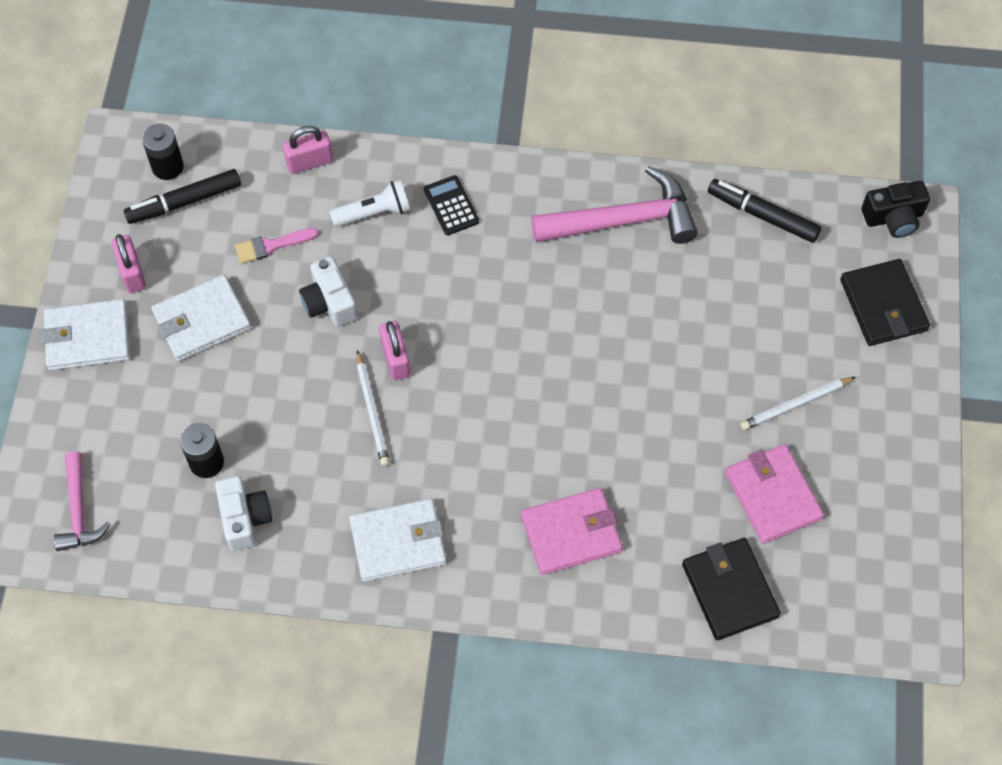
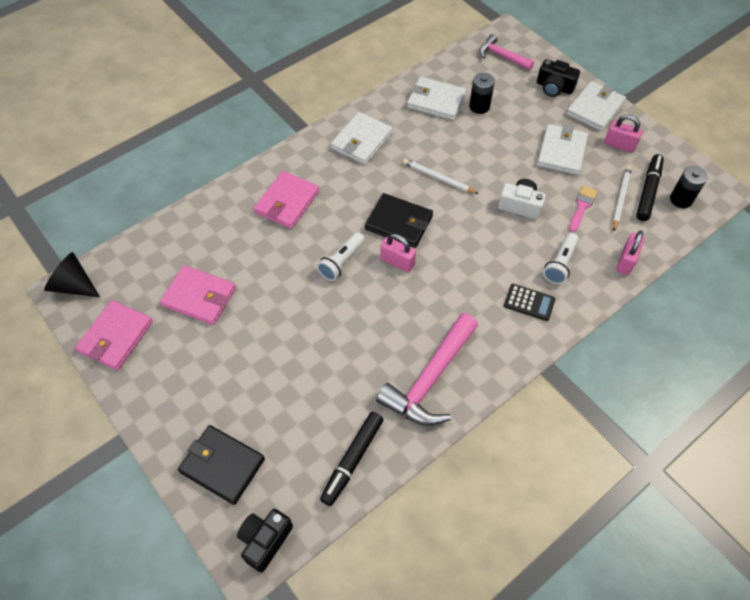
camera: 135 degrees right, 5 degrees down
white camera [215,476,272,551] -> white wallet [407,77,466,120]
pink padlock [379,321,410,380] -> pink padlock moved to [380,234,416,272]
black wallet [682,538,781,640] -> black wallet moved to [365,193,433,248]
black marker [708,179,821,243] -> black marker turned 135 degrees clockwise [320,412,384,506]
white pencil [740,377,855,430] -> white pencil moved to [613,166,632,231]
none -> black cone [44,252,100,297]
none -> pink wallet [75,300,153,370]
none -> white flashlight [317,232,365,281]
none -> black camera [537,59,580,97]

